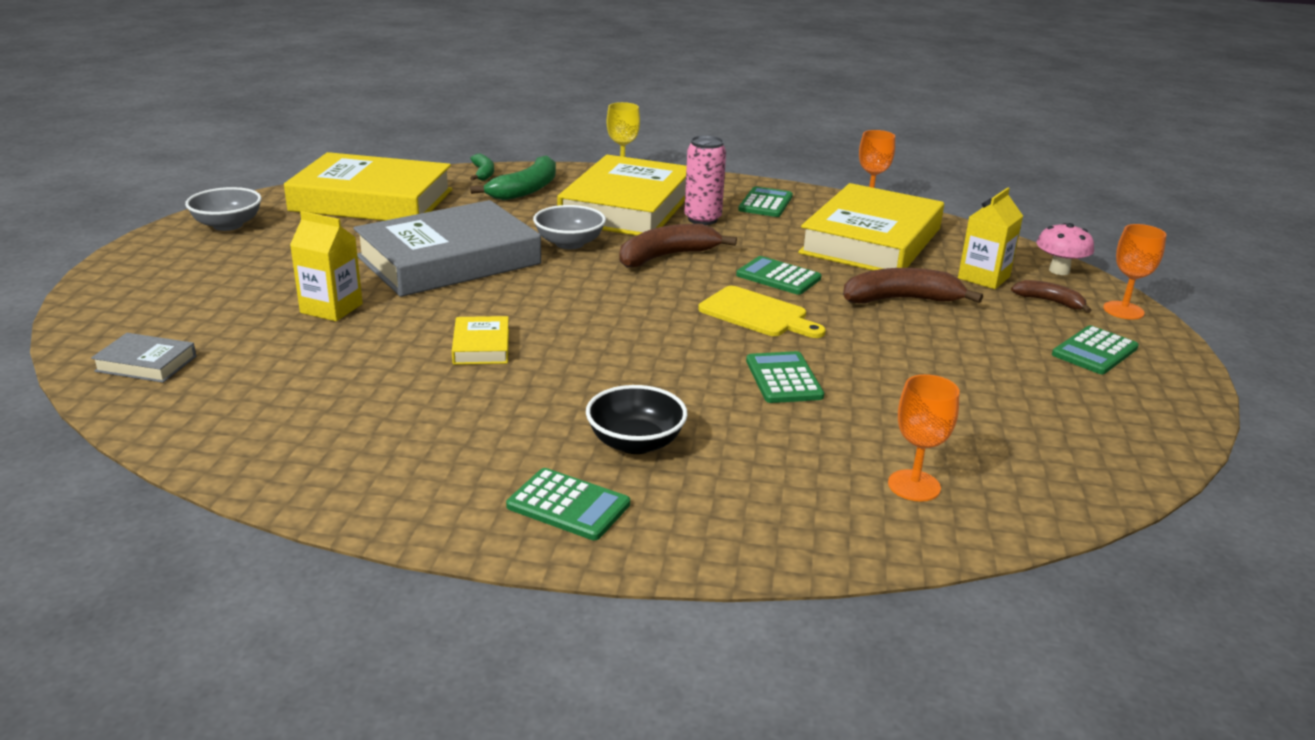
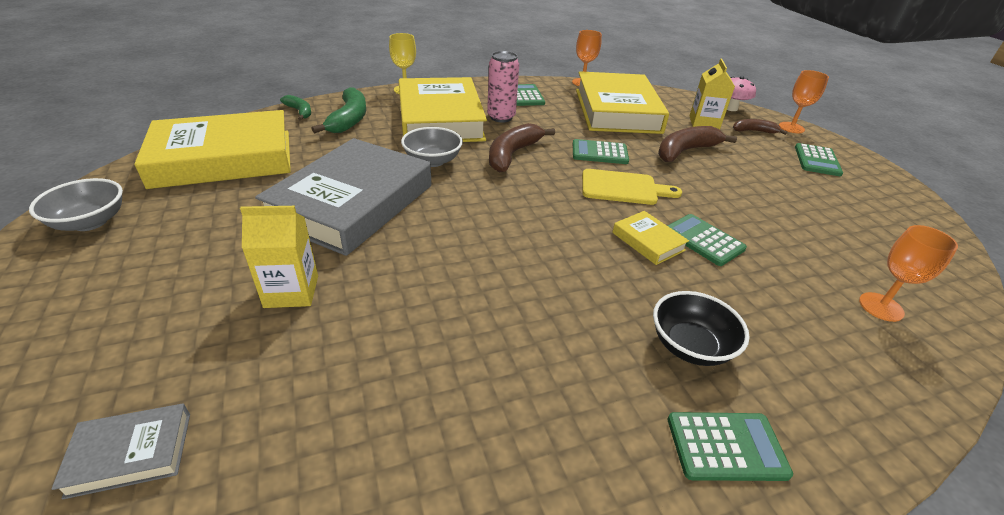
camera: 30 degrees left, 10 degrees up
yellow book [452,316,509,365] -> yellow book moved to [612,211,689,265]

